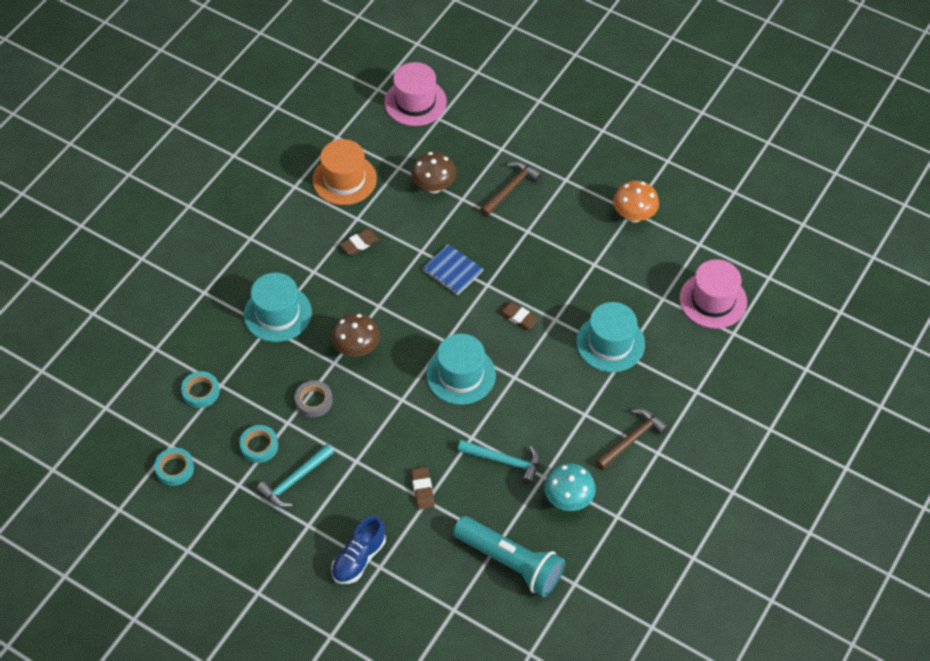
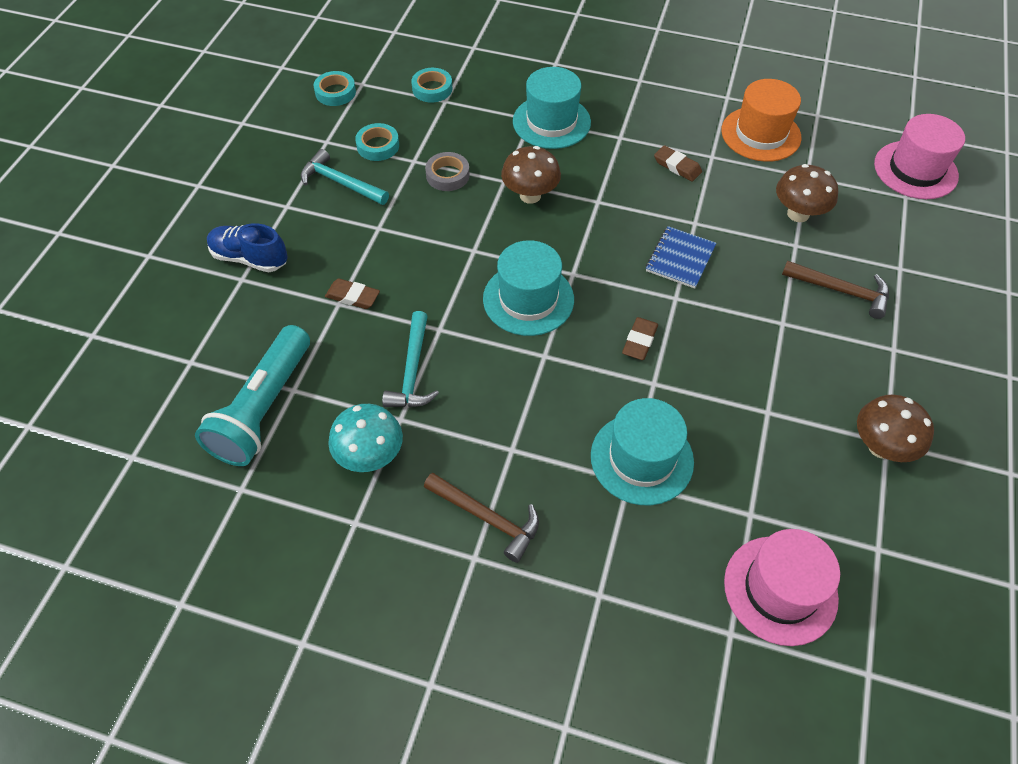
camera: 75 degrees right, 0 degrees up
brown eraser [411,467,435,510] -> brown eraser turned 45 degrees clockwise [325,279,380,309]
orange mushroom [613,181,659,223] -> brown mushroom [857,394,934,462]

